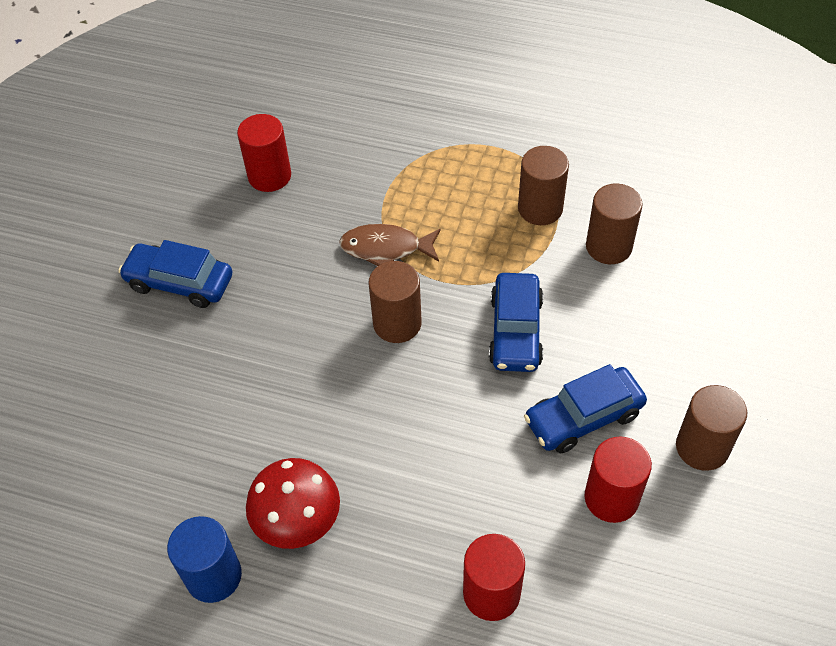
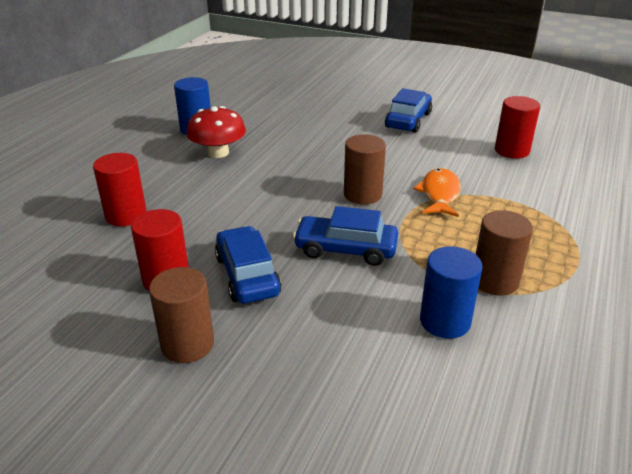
camera: 95 degrees right, 20 degrees down
brown fish [339,224,441,266] -> orange fish [413,168,461,217]
brown cylinder [586,184,643,264] -> blue cylinder [420,246,483,339]

